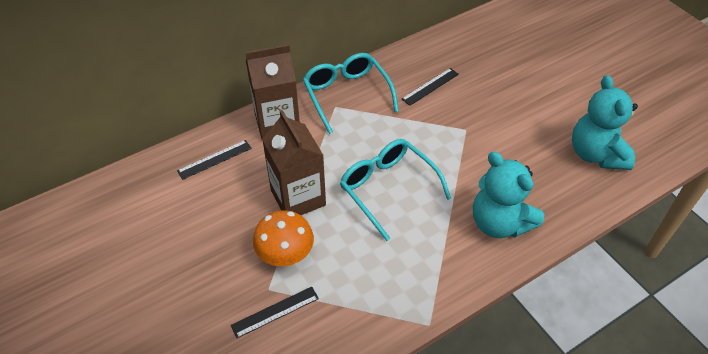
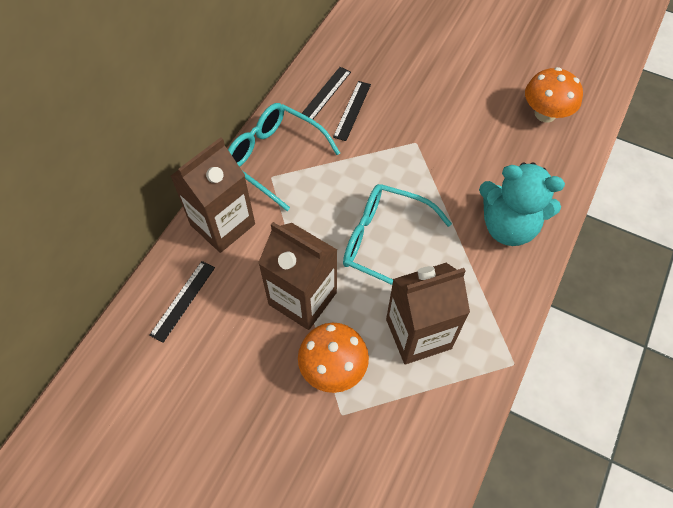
camera: 30 degrees left, 10 degrees up
black ruler [231,287,319,338] -> black ruler moved to [301,67,351,119]
turquoise teddy bear [572,75,638,170] -> orange mushroom [525,67,583,122]
none -> brown carton [386,263,470,364]

